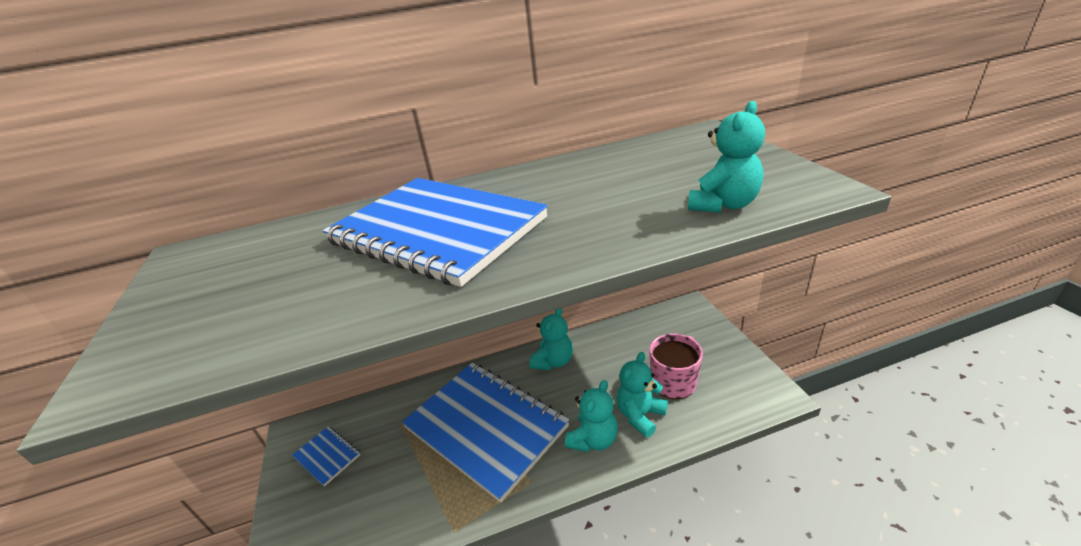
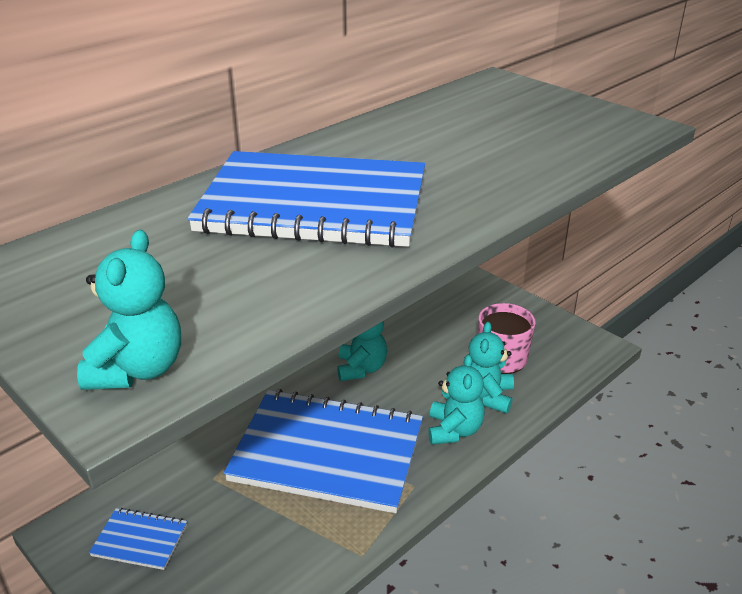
camera: 30 degrees left, 0 degrees up
turquoise teddy bear [688,101,765,213] -> turquoise teddy bear moved to [77,230,181,390]

